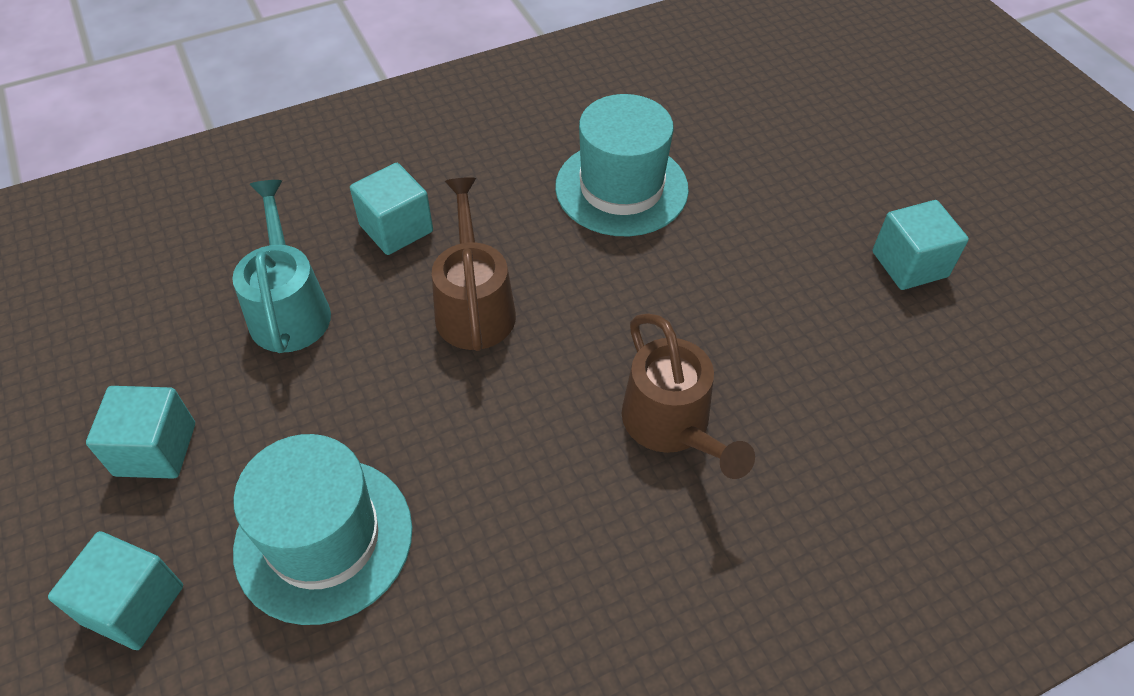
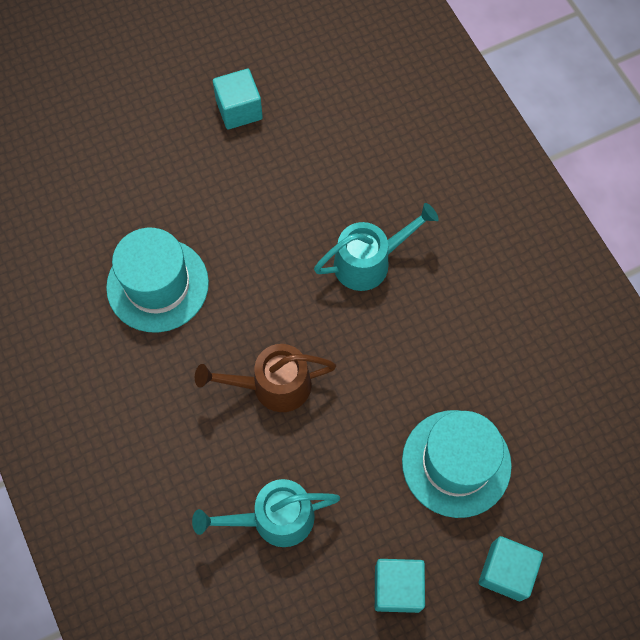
camera: 90 degrees left, 15 degrees up
turquoise cube [350,163,433,255] -> none
brown watering can [622,313,755,479] -> turquoise watering can [314,203,439,291]

